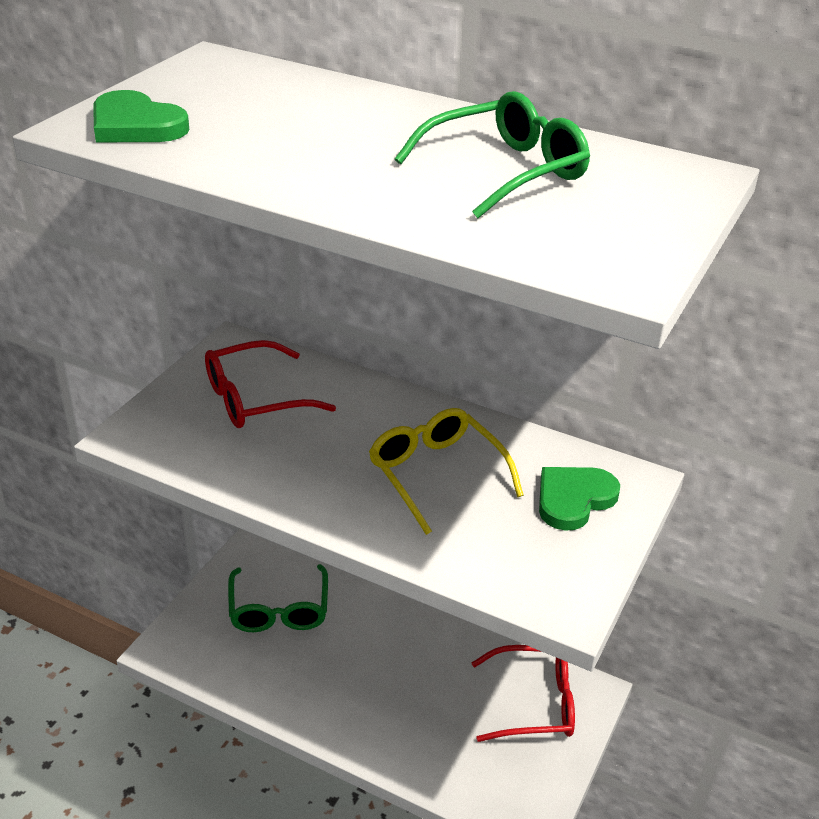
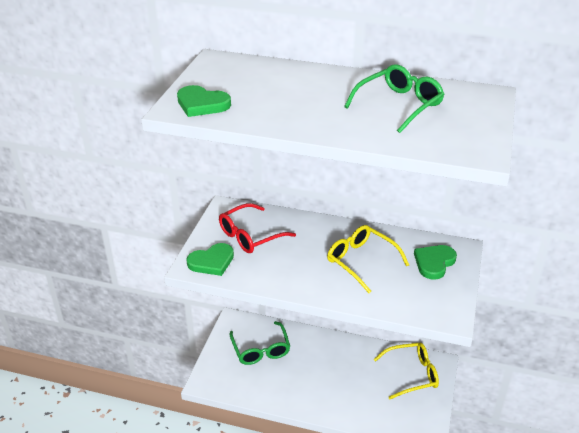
camera: 10 degrees left, 0 degrees up
red glasses [472,645,575,742] -> yellow glasses [373,343,439,399]
none -> green heart [186,243,234,276]

